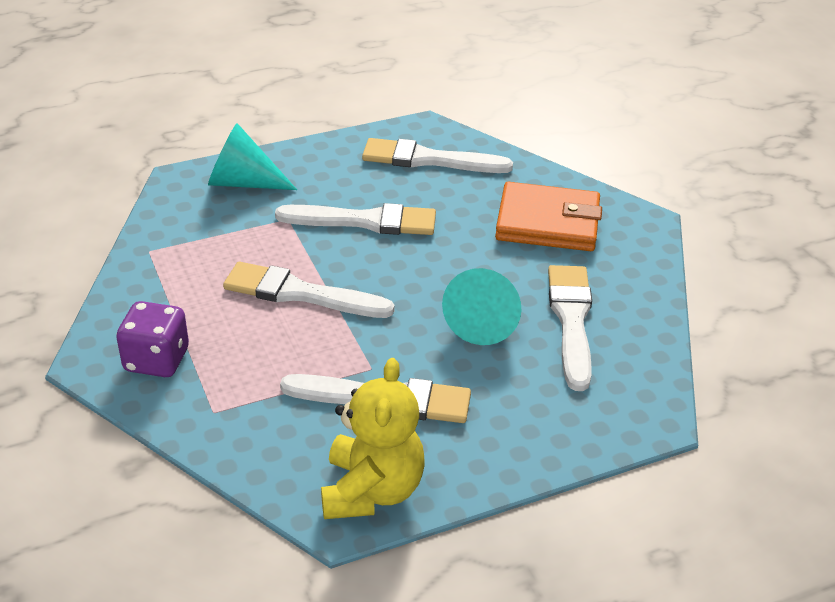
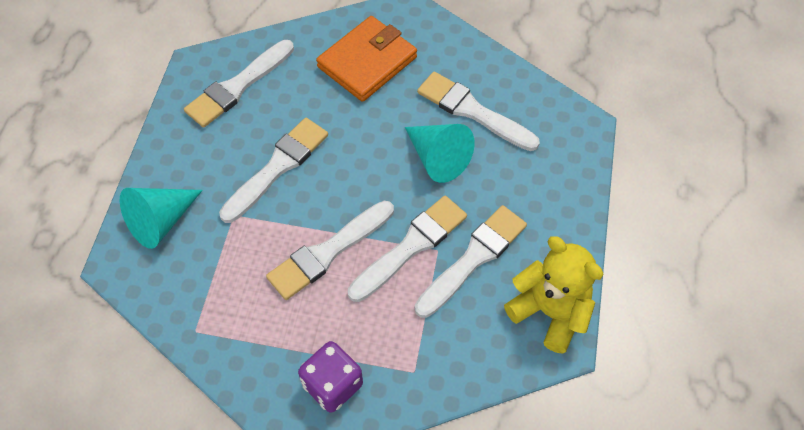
camera: 55 degrees left, 20 degrees up
none -> white brush [348,195,467,302]

